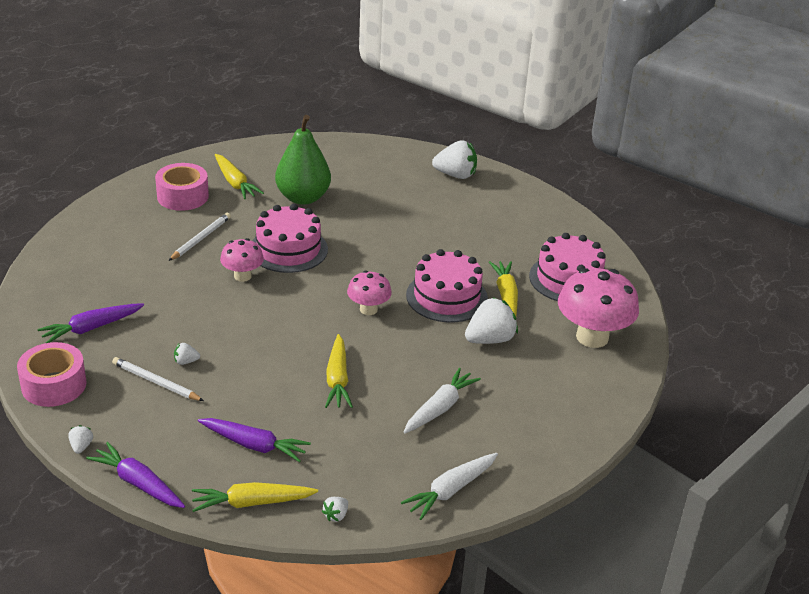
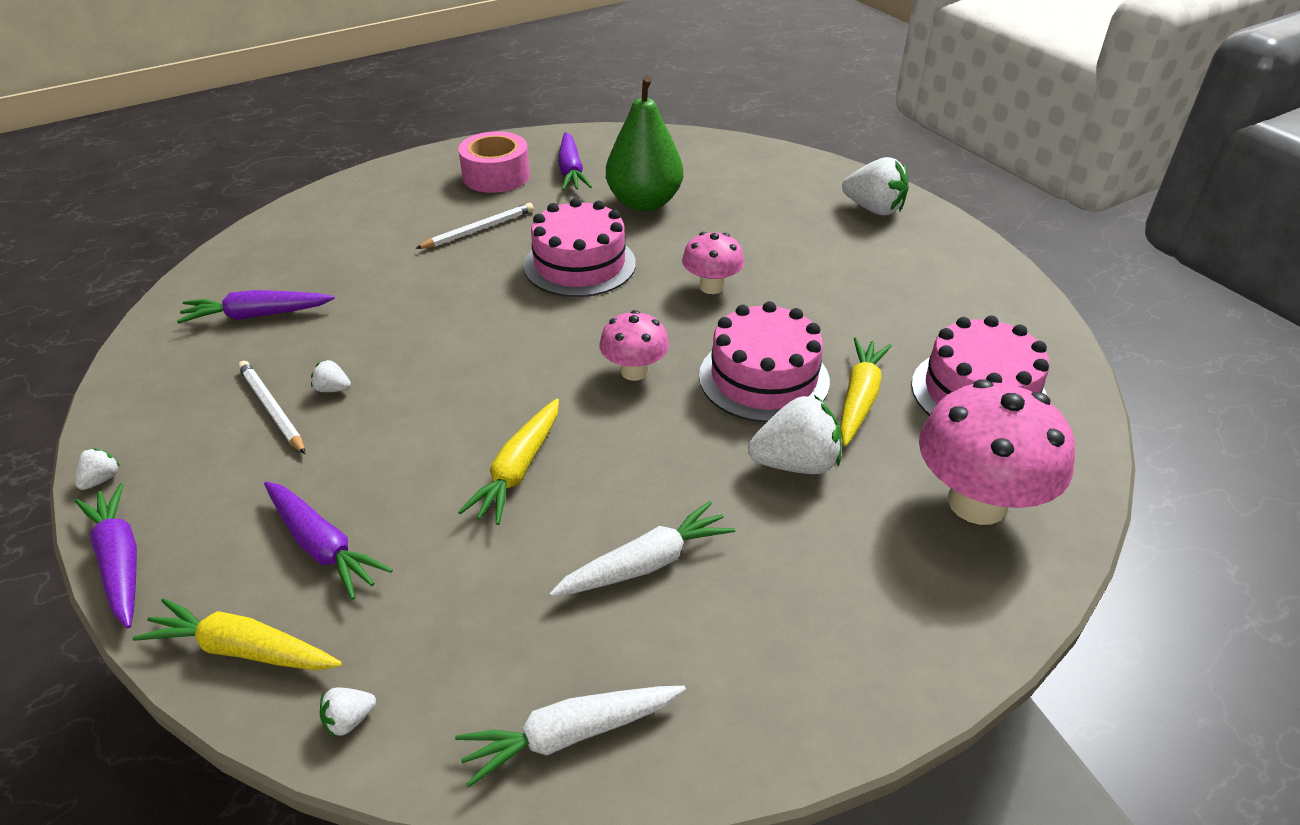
camera: 25 degrees right, 5 degrees up
pink tape [17,342,87,407] -> none
yellow carrot [215,154,264,199] -> purple carrot [558,132,592,190]
pink mushroom [220,238,264,282] -> pink mushroom moved to [682,232,744,294]

